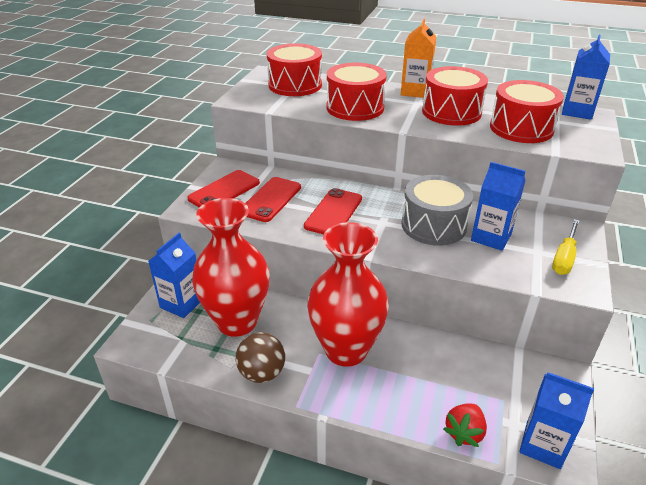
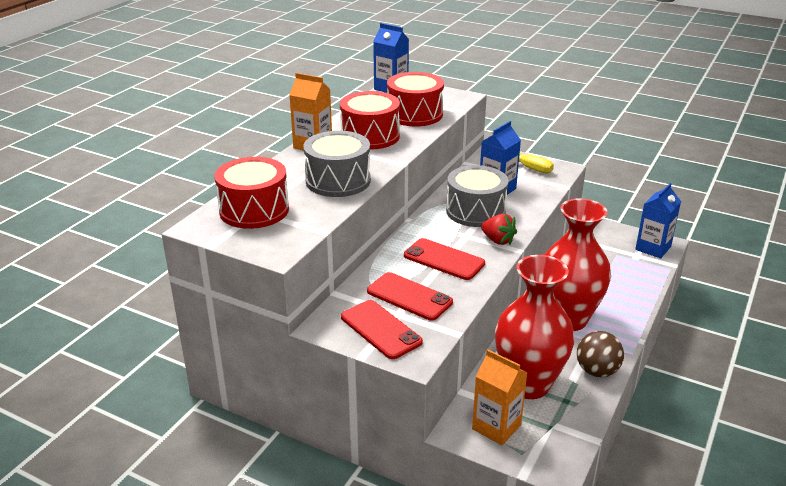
camera: 80 degrees left, 5 degrees down
blue carton [148,233,200,318] -> orange carton [472,349,528,445]
red drum [327,63,387,121] -> grey drum [303,131,371,197]
red strawberry [443,403,487,447] -> red strawberry moved to [481,214,517,245]

